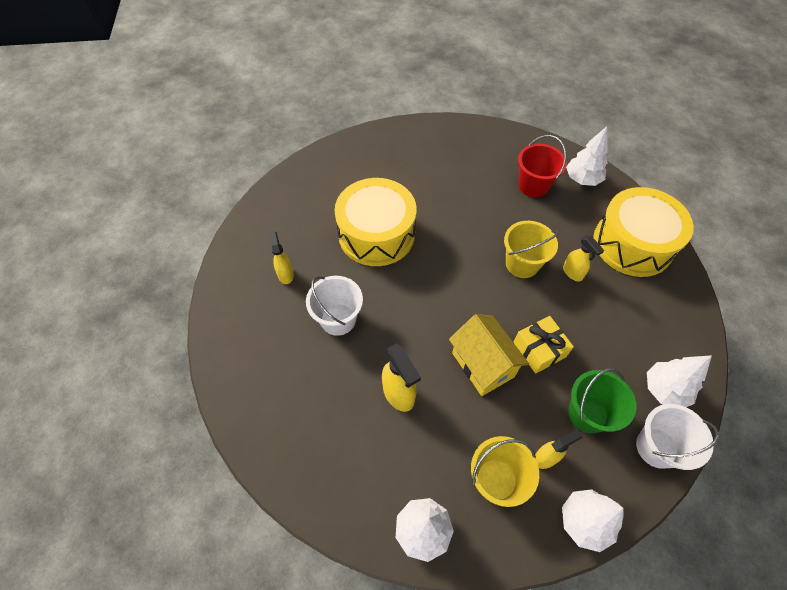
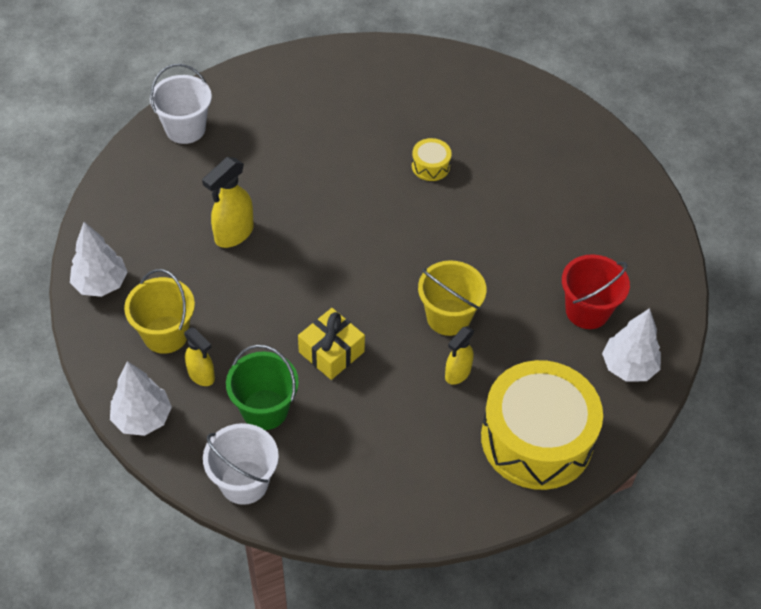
camera: 70 degrees right, 5 degrees down
yellow spray bottle [269,231,294,284] -> none
white bucket [306,276,363,336] -> white bucket moved to [150,64,212,144]
yellow drum [335,178,416,266] -> yellow drum [412,138,452,181], size x0.40
yellow house [449,314,529,396] -> none
white tree [647,355,712,407] -> none

